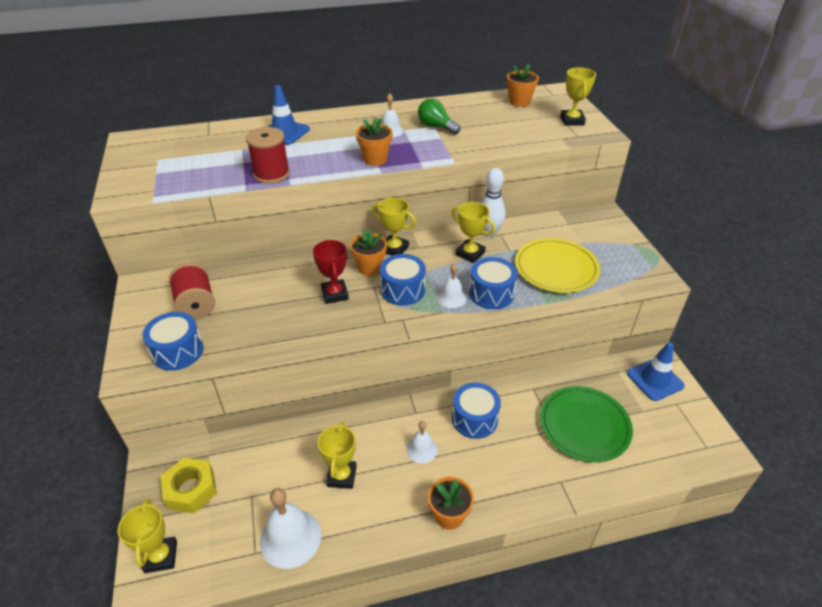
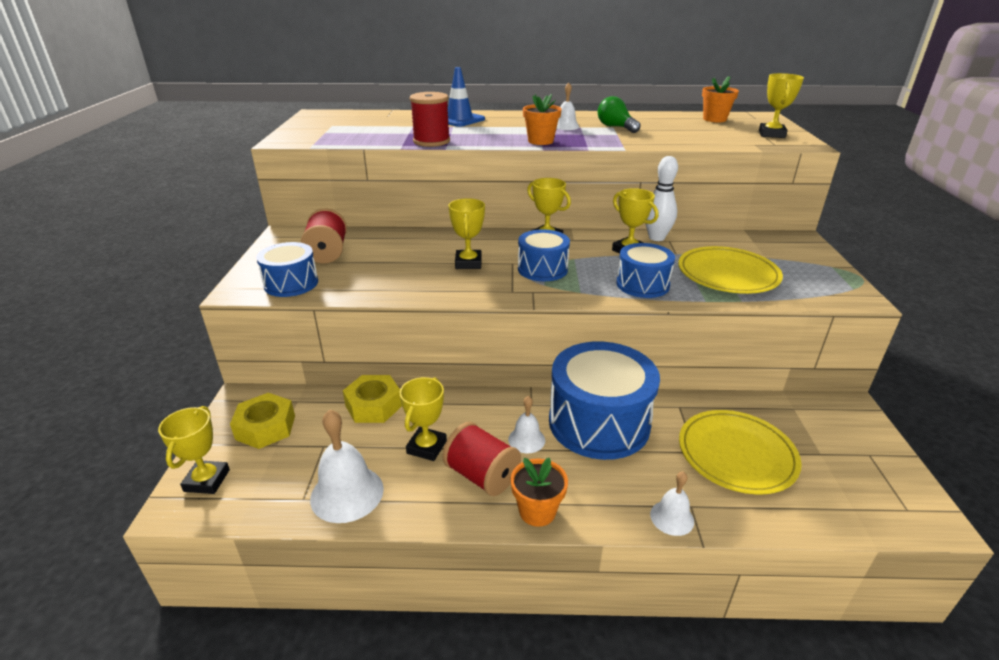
camera: 15 degrees right, 10 degrees down
red trophy [313,240,349,304] -> yellow trophy [448,198,485,269]
orange flower pot [350,229,387,276] -> none
white bell [437,264,467,308] -> white bell moved to [650,471,694,536]
blue drum [452,383,501,439] -> blue drum [549,342,660,460], size x1.81
green plate [540,386,633,462] -> yellow plate [679,410,802,494]
blue traffic cone [627,342,685,401] -> none
none -> yellow nut [343,375,402,423]
none -> red spool [442,422,521,496]

